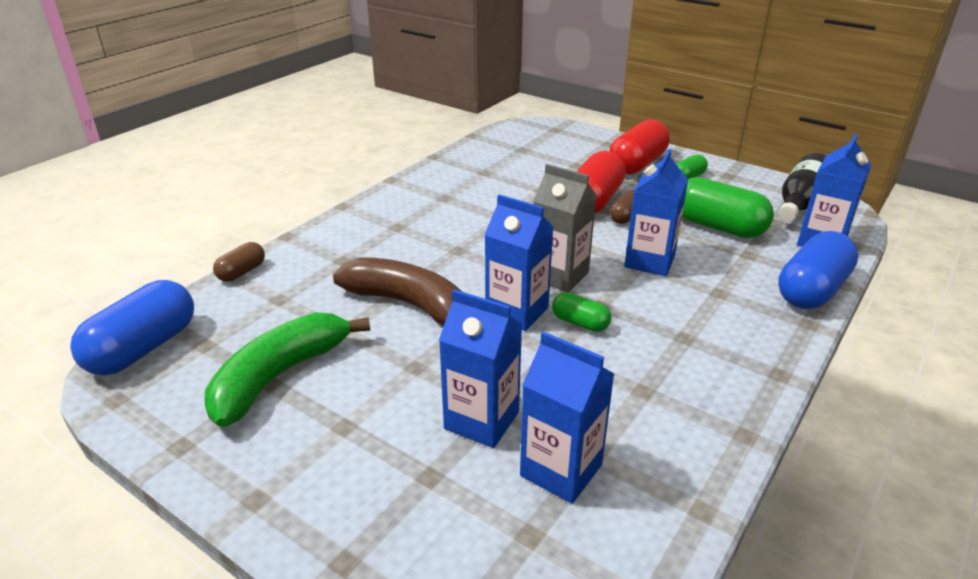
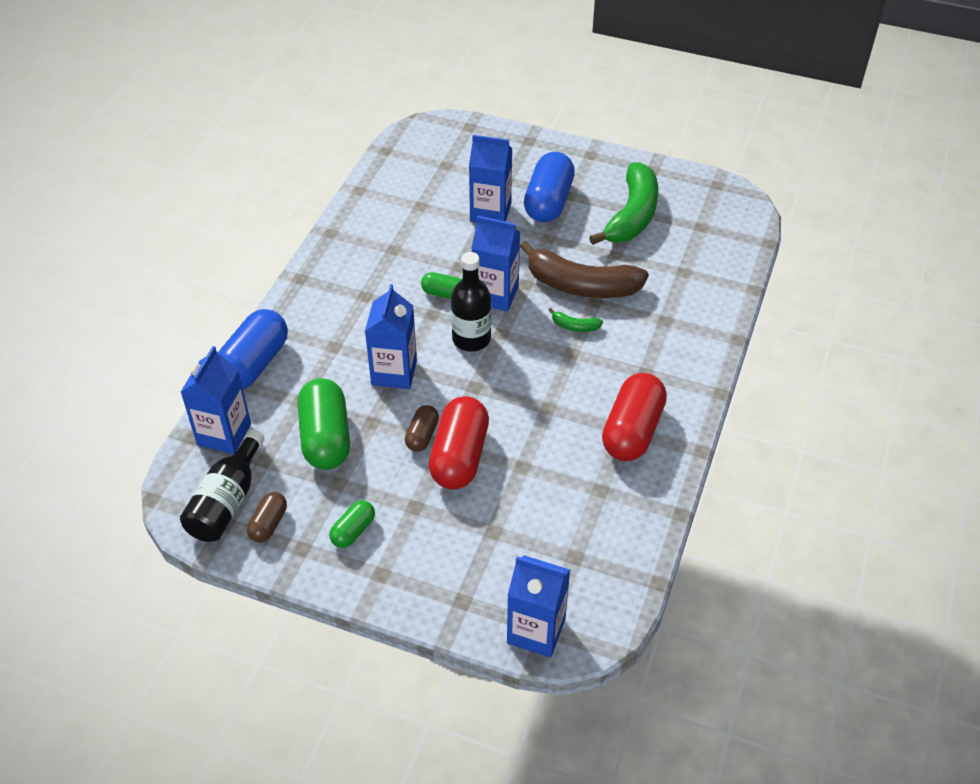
camera: 165 degrees right, 15 degrees up
blue capsule [70,280,194,375] -> blue capsule moved to [524,152,575,222]
brown capsule [213,242,265,282] -> brown capsule moved to [247,492,287,542]
blue carton [520,331,614,504] -> blue carton moved to [507,555,570,658]
grey carton [533,164,597,293] -> black bottle [451,252,491,351]
red capsule [609,119,670,175] -> red capsule moved to [602,373,667,461]
green capsule [682,177,774,238] -> green capsule turned 60 degrees clockwise [297,378,350,470]
none -> green banana [549,308,603,332]

